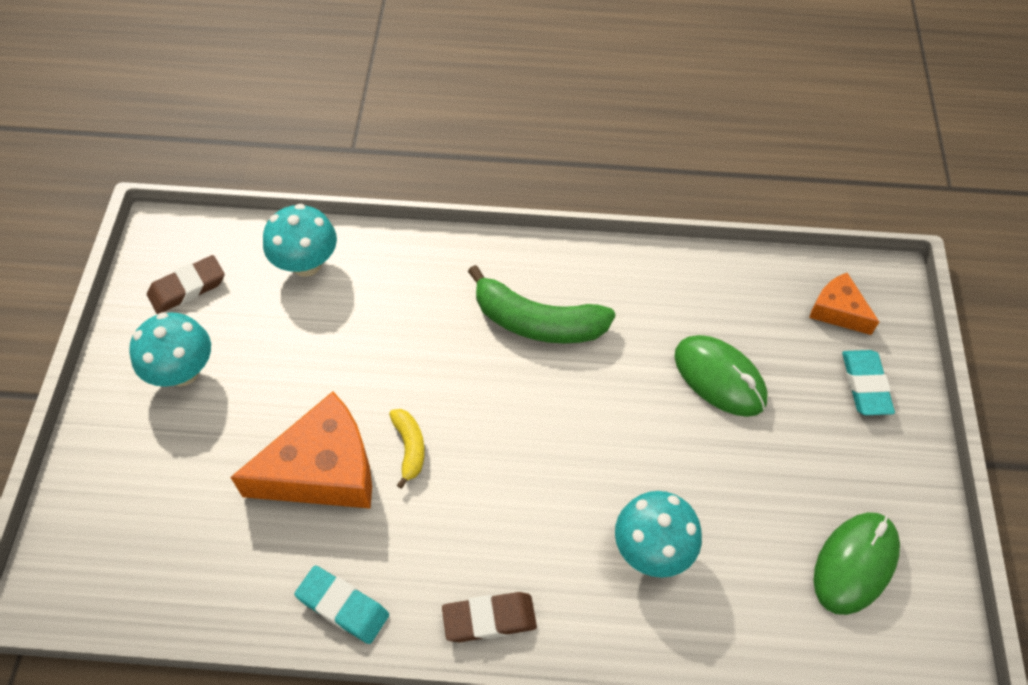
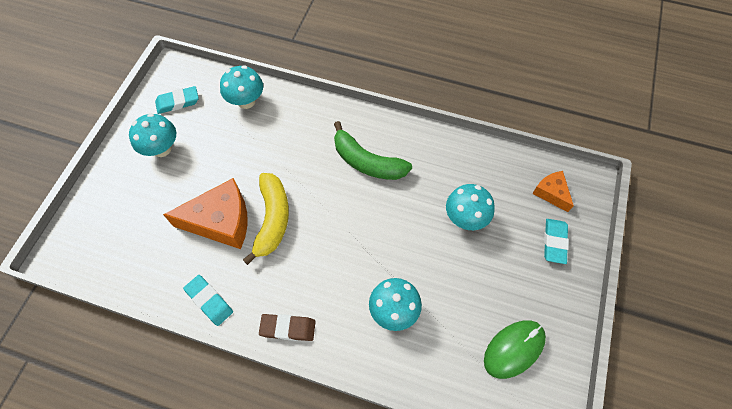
camera: 15 degrees right, 5 degrees up
brown eraser [147,255,225,314] -> turquoise eraser [155,86,199,114]
yellow banana [389,409,425,489] -> yellow banana [243,173,289,265], size x1.96
green mouse [675,335,768,417] -> turquoise mushroom [446,184,495,230]

